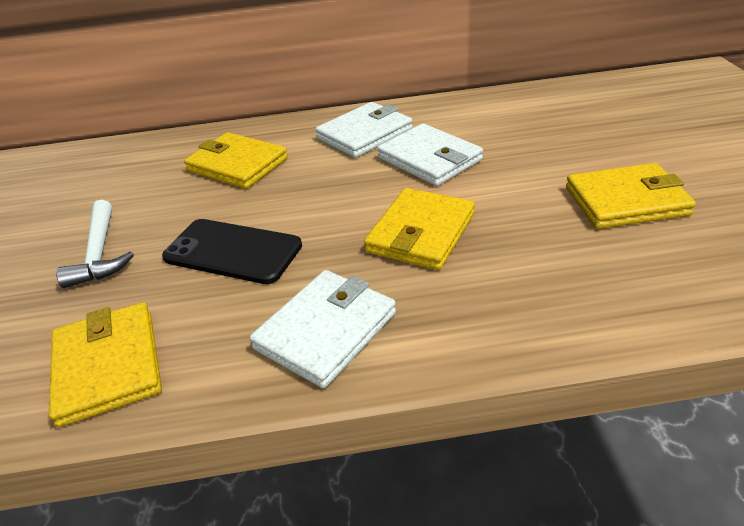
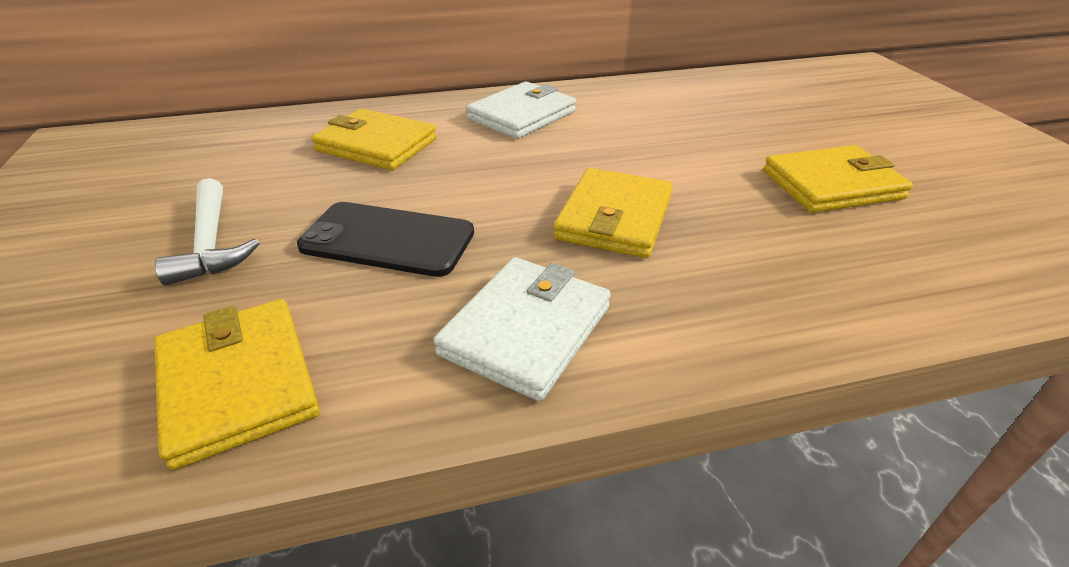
camera: 10 degrees left, 0 degrees up
white wallet [377,123,483,186] -> none

